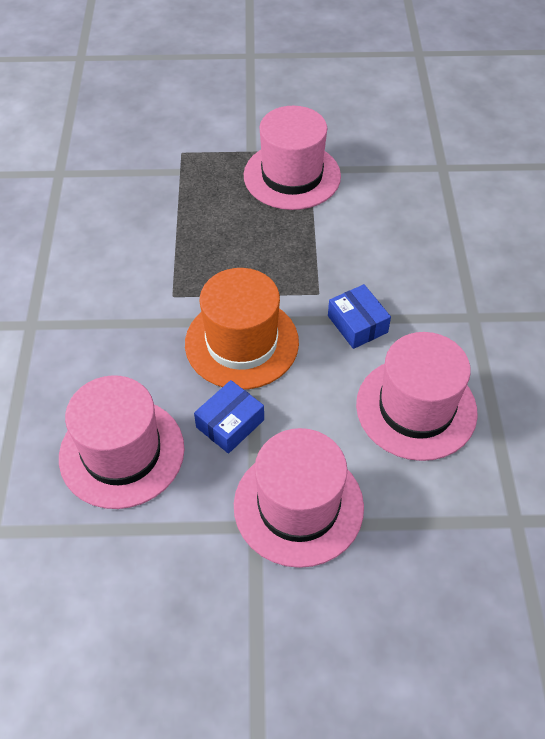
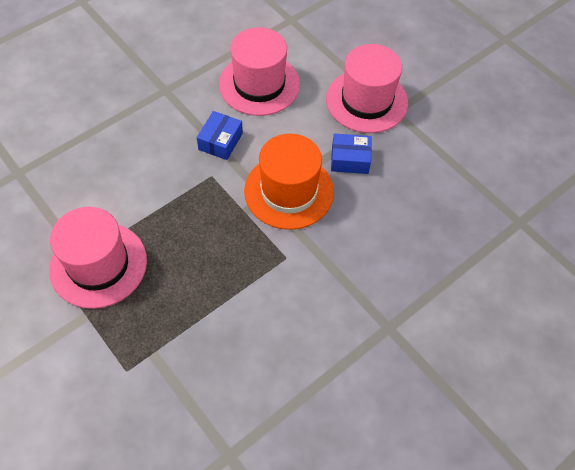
camera: 130 degrees left, 5 degrees up
pink hat [59,375,185,509] -> none

